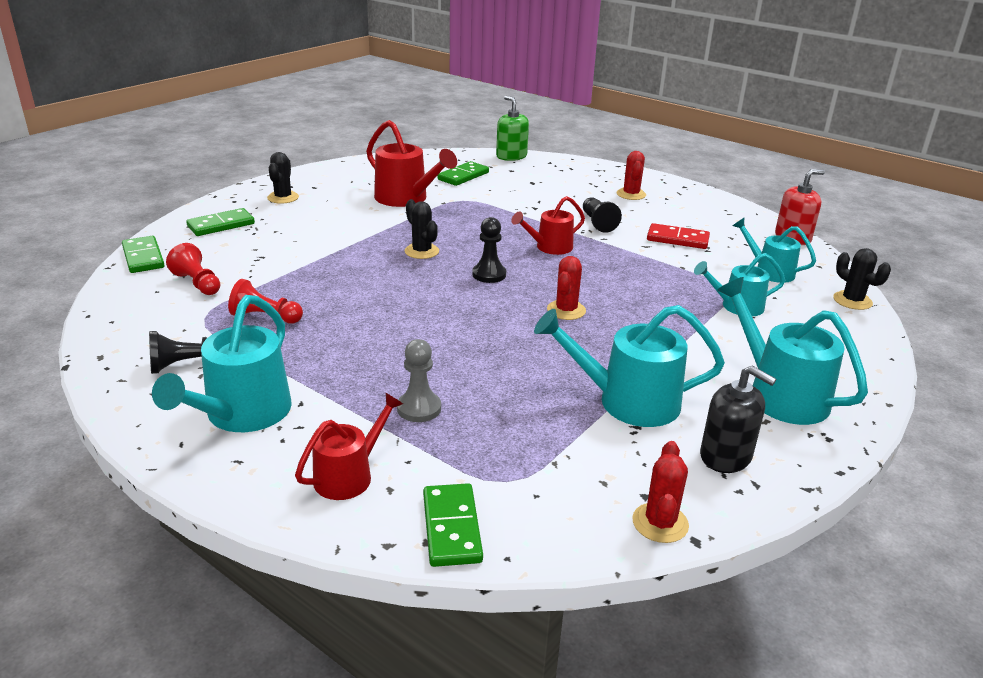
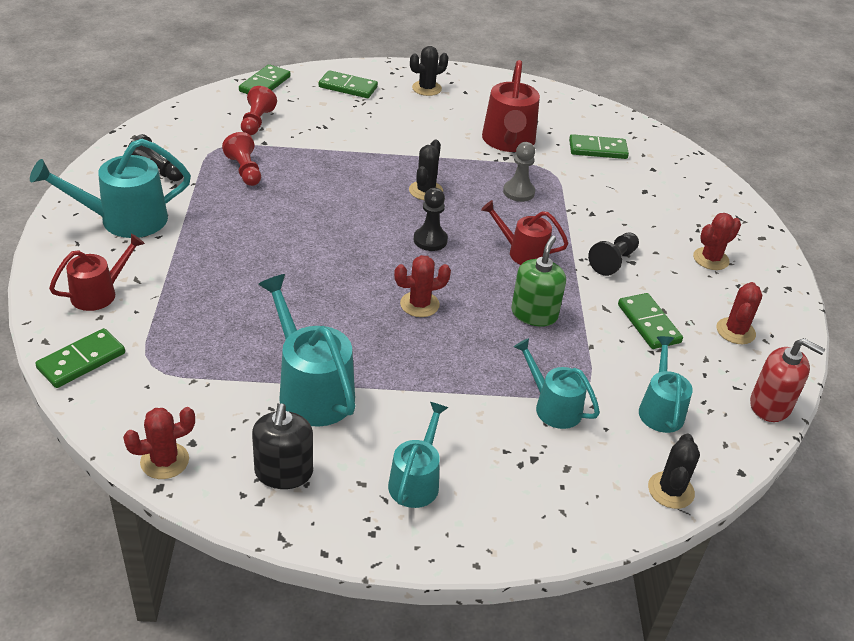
camera: 50 degrees right, 10 degrees up
red watering can [295,393,403,500] -> red watering can turned 45 degrees counterclockwise [49,234,145,311]
grey pawn [397,339,441,422] -> grey pawn moved to [503,142,535,202]
green soap dispenser [496,96,529,161] -> green soap dispenser moved to [511,236,566,327]
red domino [647,223,710,249] -> green domino [618,293,683,349]
turquoise watering can [717,277,868,425] -> turquoise watering can [388,402,448,508], size x0.63
none -> red cactus [716,282,762,344]

